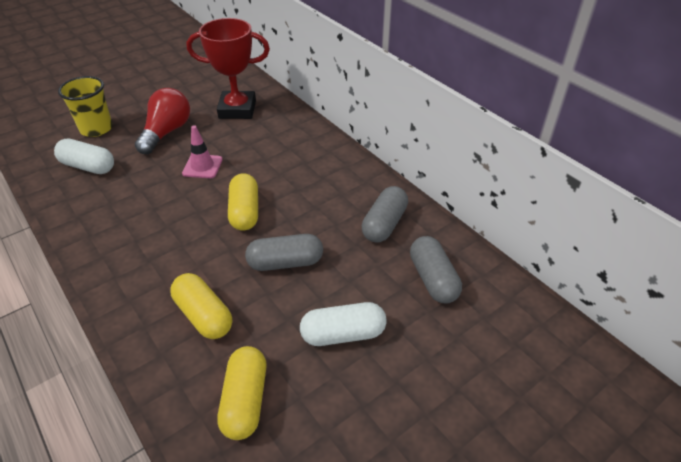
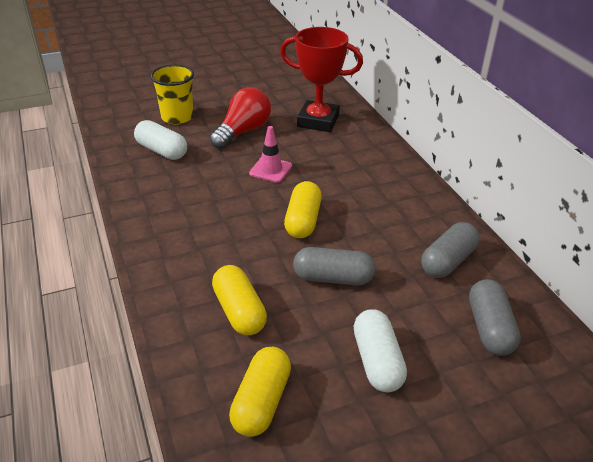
camera: 15 degrees right, 5 degrees down
white capsule [300,302,387,346] -> white capsule turned 75 degrees clockwise [354,309,407,392]

